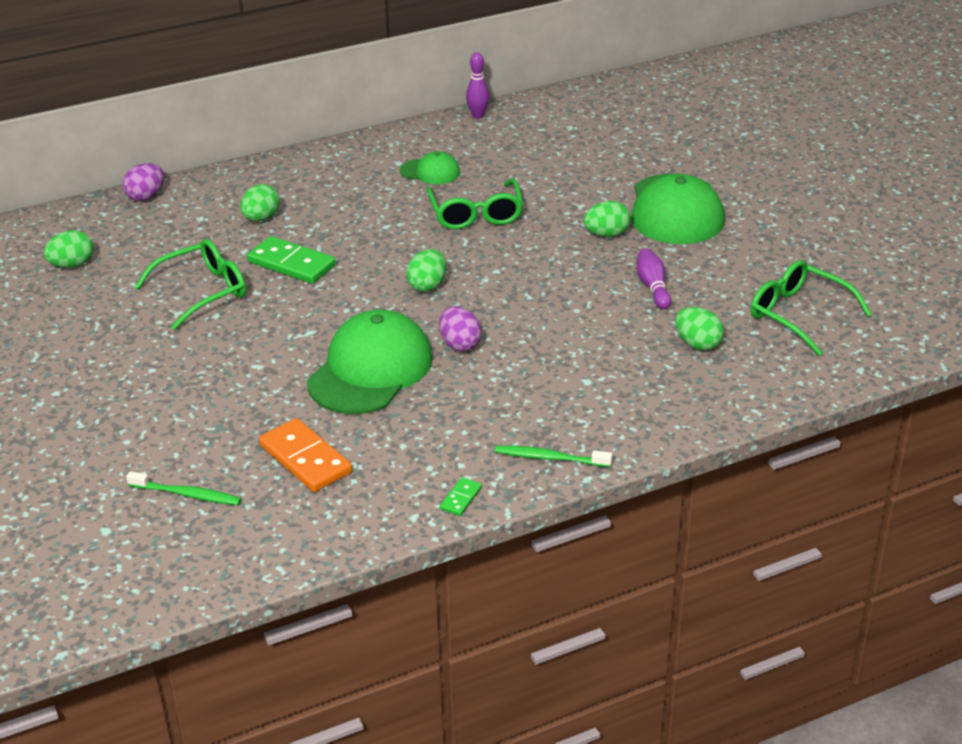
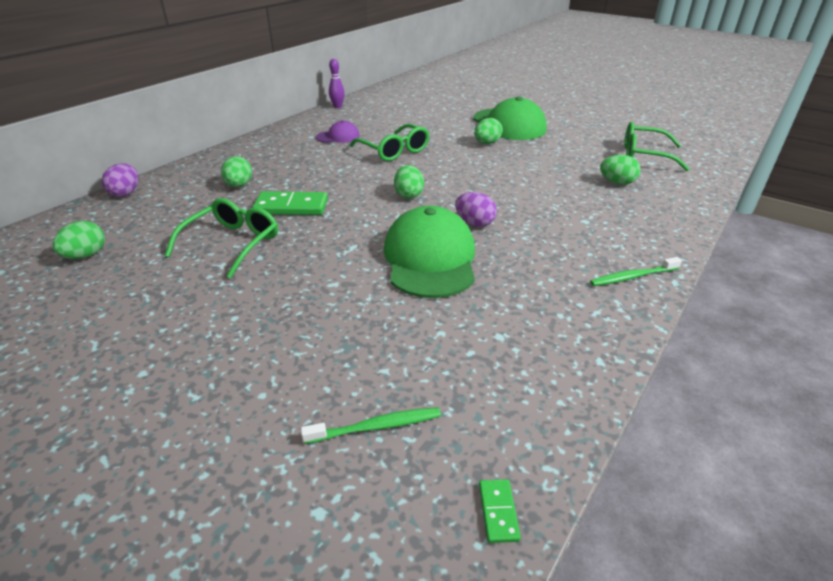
camera: 30 degrees left, 0 degrees up
orange domino [259,418,353,492] -> none
green cap [400,151,460,184] -> purple cap [316,120,360,143]
green domino [440,477,482,516] -> green domino moved to [479,479,521,543]
purple bowling pin [637,248,671,309] -> none

